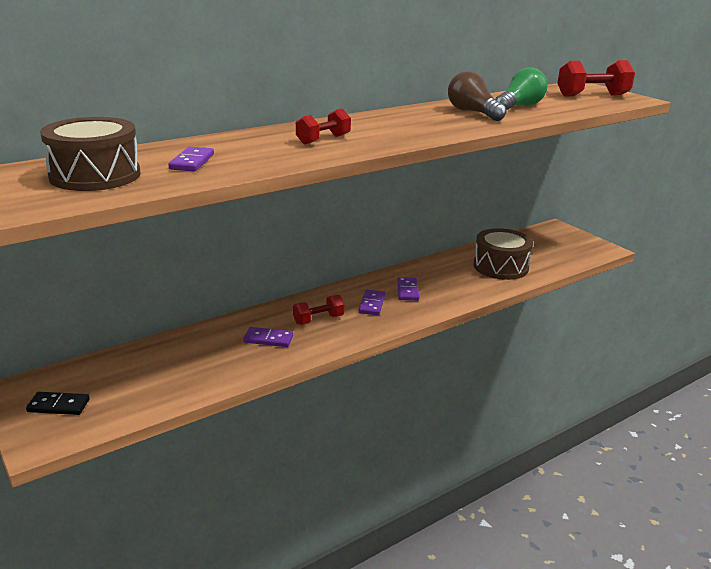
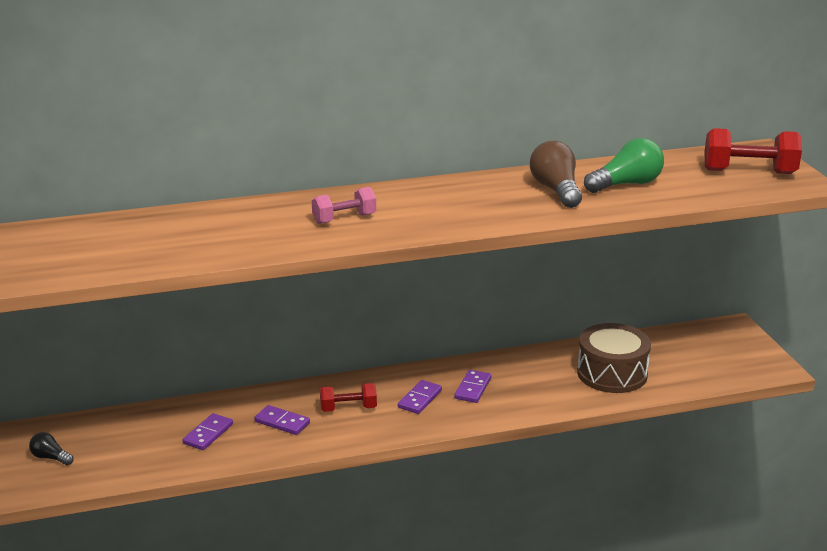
camera: 20 degrees right, 0 degrees up
black domino [26,392,90,415] -> black light bulb [29,432,74,465]
brown drum [40,117,140,191] -> none
purple domino [168,147,214,171] -> purple domino moved to [183,413,233,450]
red dumbbell [296,108,351,145] -> pink dumbbell [312,187,376,224]

